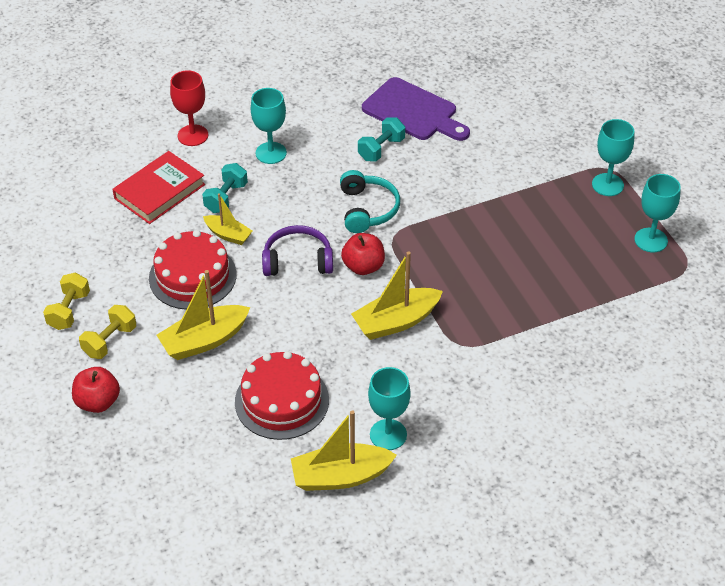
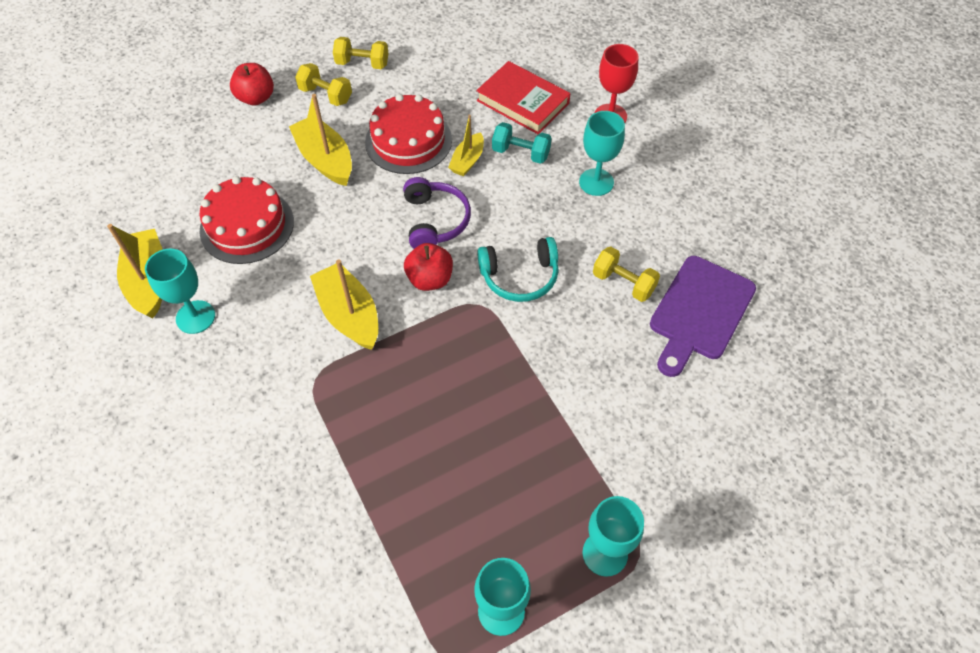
camera: 85 degrees right, 10 degrees up
turquoise dumbbell [358,117,405,162] -> yellow dumbbell [593,247,660,302]

